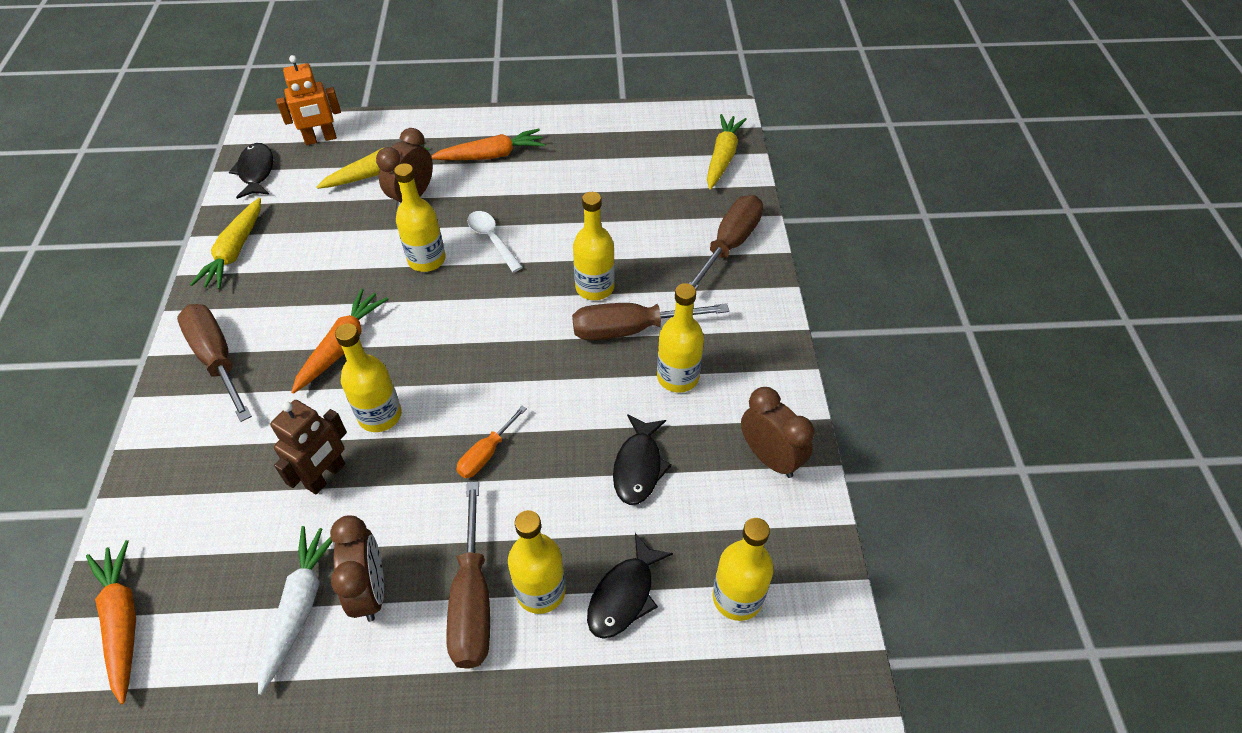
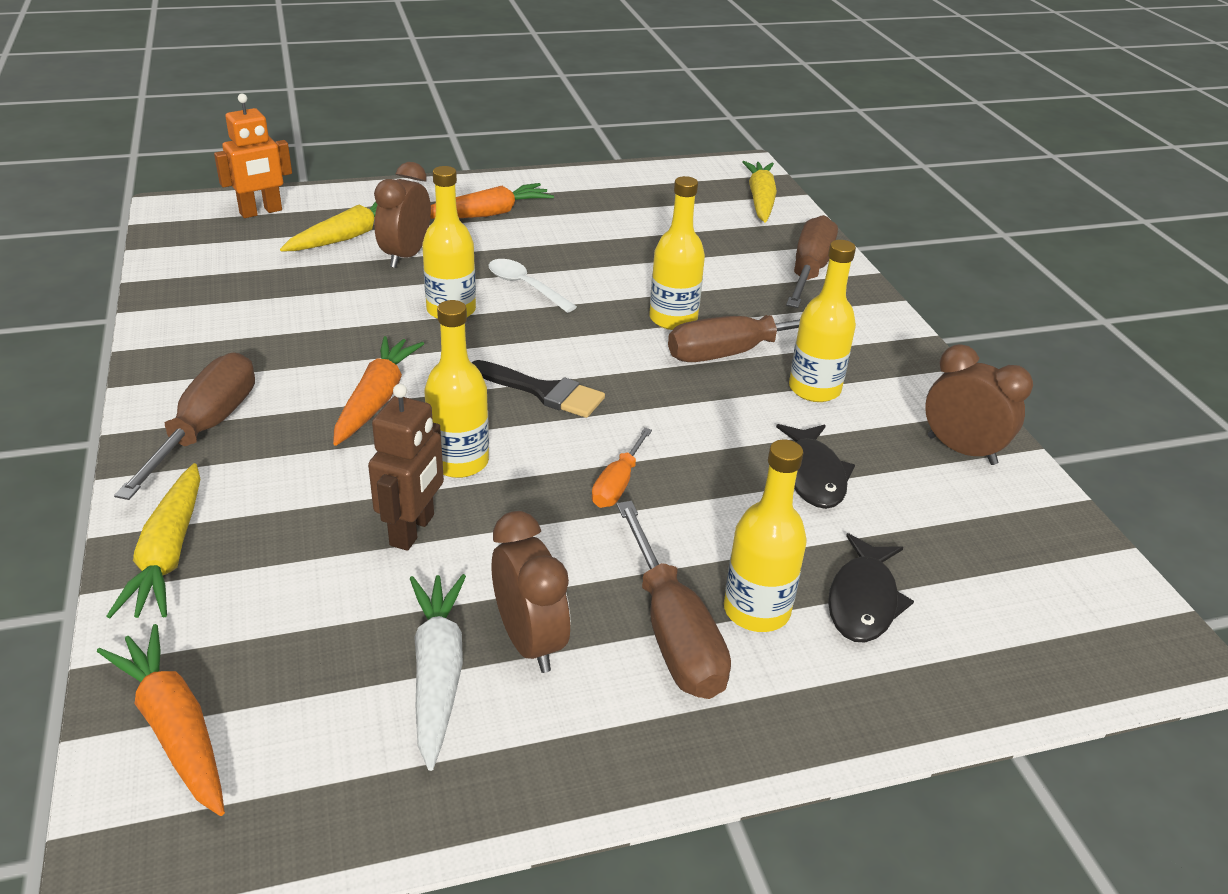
camera: 15 degrees left, 15 degrees down
brown screwdriver [177,304,252,422] -> brown screwdriver turned 60 degrees clockwise [114,352,255,500]
yellow carrot [190,198,261,289] -> yellow carrot moved to [106,463,200,618]
black fish [229,143,273,199] -> none
yellow bottle [713,518,774,621] -> none
none -> black brush [472,360,605,418]

